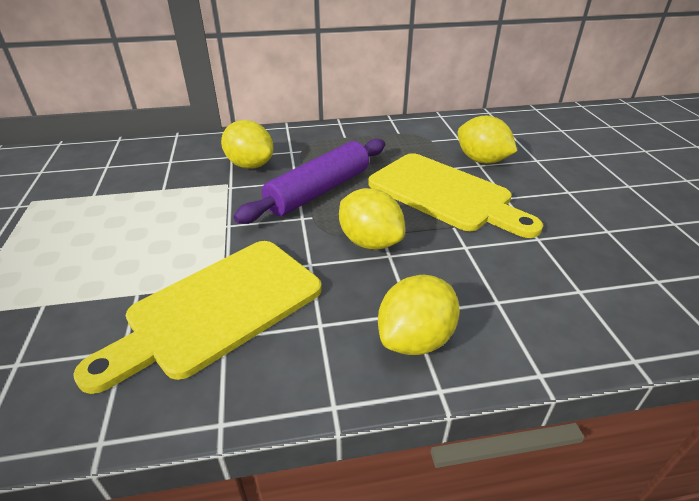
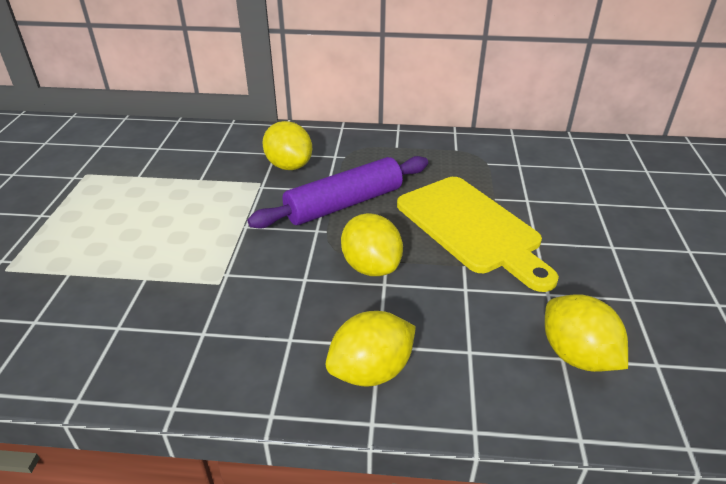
camera: 15 degrees right, 0 degrees up
yellow cutting board [73,241,322,394] -> none
yellow lemon [458,116,517,164] -> yellow lemon moved to [545,295,628,372]

